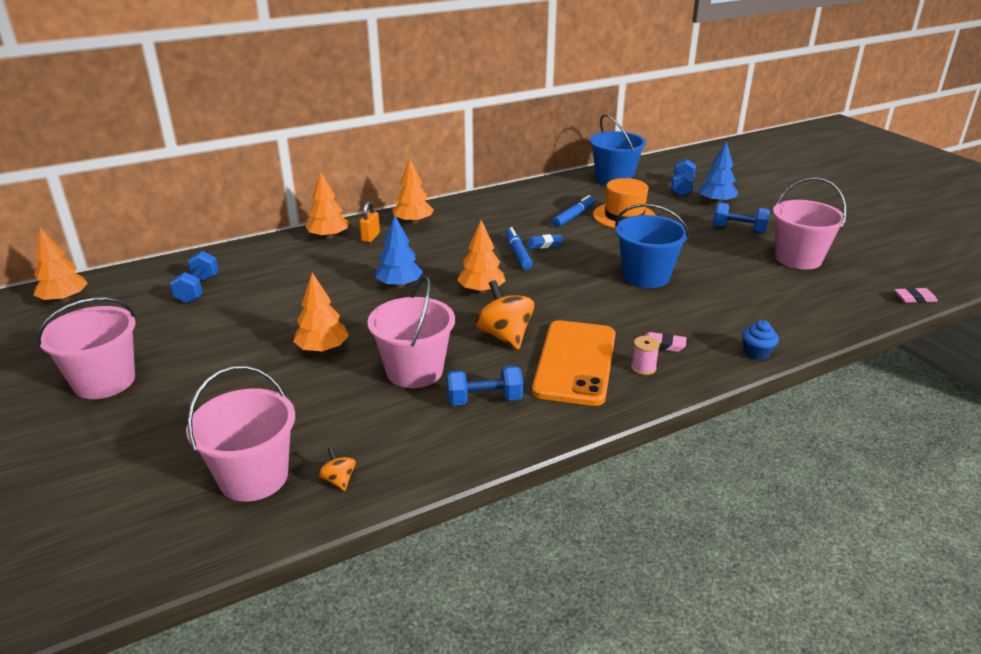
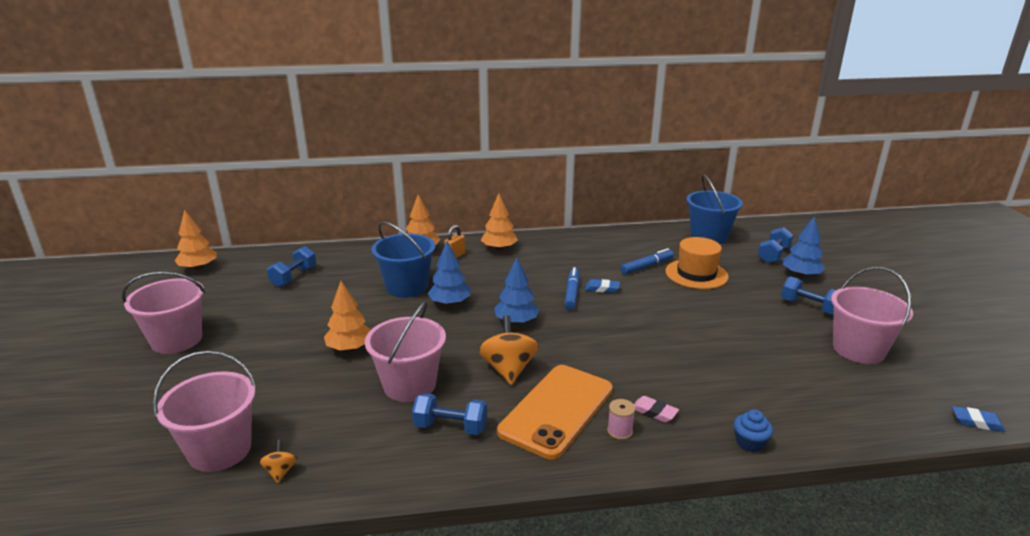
camera: 20 degrees right, 5 degrees down
orange tree [457,220,506,294] -> blue tree [494,257,539,325]
blue bucket [615,204,689,288] -> blue bucket moved to [371,222,435,298]
pink eraser [894,287,938,303] -> blue eraser [952,406,1005,432]

